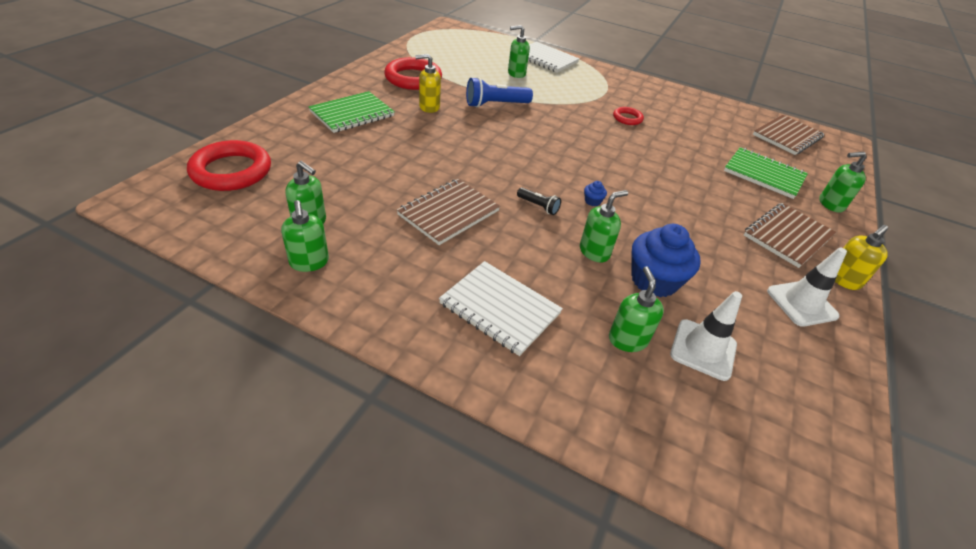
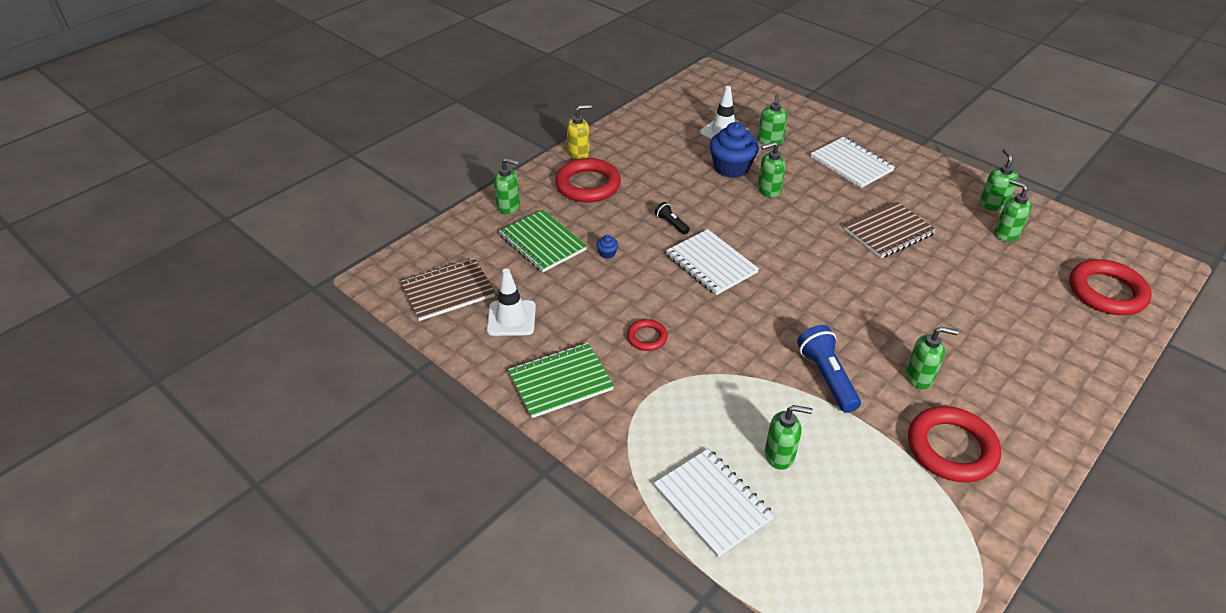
camera: 160 degrees left, 0 degrees up
green notebook [308,91,395,133] -> green notebook moved to [508,343,614,418]
yellow soap dispenser [415,54,441,113] -> green soap dispenser [906,327,958,389]
blue flashlight [466,77,533,108] -> blue flashlight turned 105 degrees counterclockwise [797,325,861,413]
black flashlight [517,187,561,215] -> black flashlight moved to [655,202,690,234]
blue cupcake [584,181,607,206] -> blue cupcake moved to [597,235,618,259]
brown notebook [744,203,836,268] -> red ring [555,158,621,203]
white traffic cone [767,247,847,327] -> white traffic cone moved to [487,268,536,336]
none -> white notebook [666,229,759,295]

